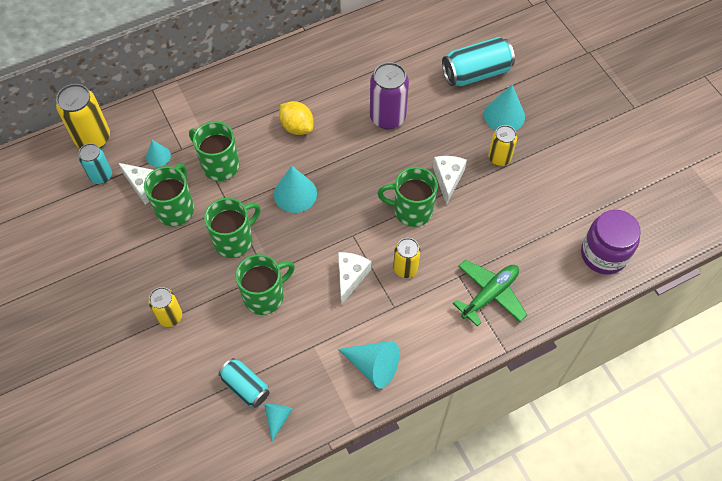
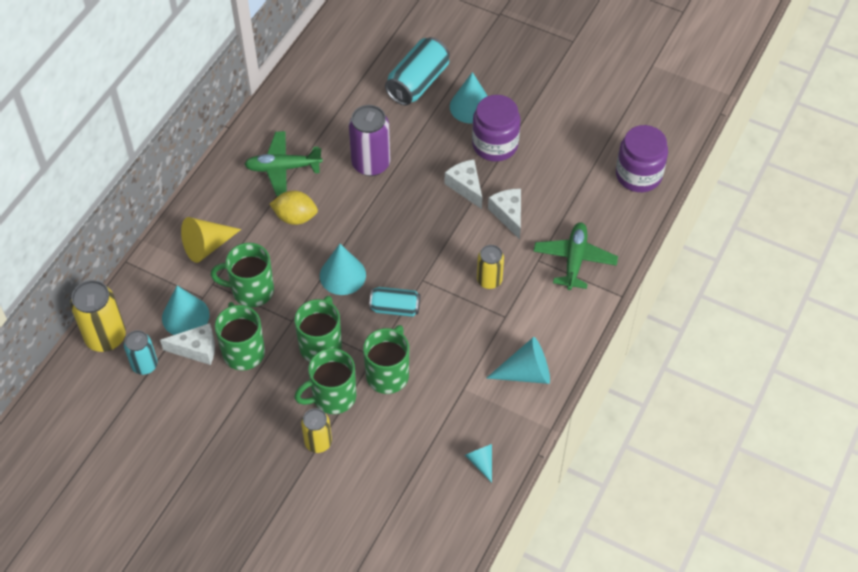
camera: 35 degrees left, 5 degrees down
turquoise cone [146,140,171,167] -> turquoise cone [162,286,209,335], size x1.72
turquoise can [218,358,270,408] -> turquoise can moved to [369,287,420,317]
white cheese [338,252,371,305] -> white cheese moved to [488,189,521,240]
green mug [377,167,438,227] -> green mug moved to [294,348,356,414]
yellow can [488,125,517,166] -> purple jar [472,95,521,161]
none -> yellow cone [181,217,241,263]
none -> green plane [244,131,323,196]

